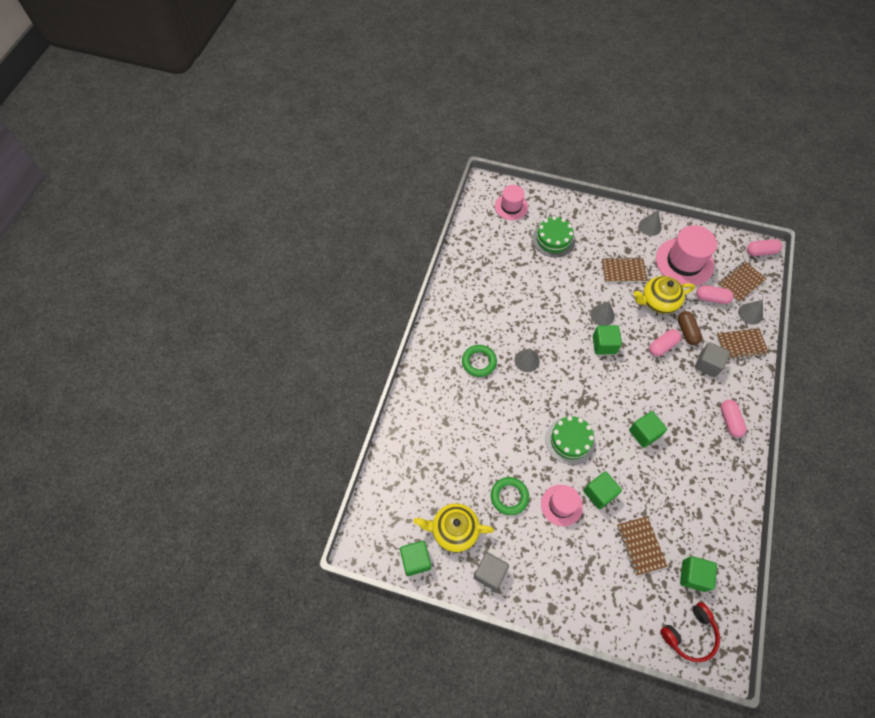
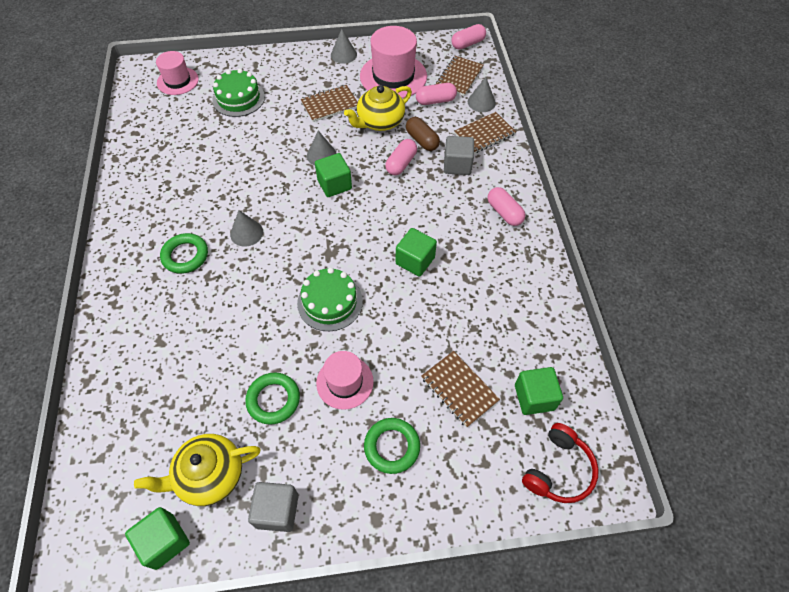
camera: 25 degrees left, 5 degrees down
green cube [584,471,622,509] -> none
none -> green ring [364,418,420,474]

